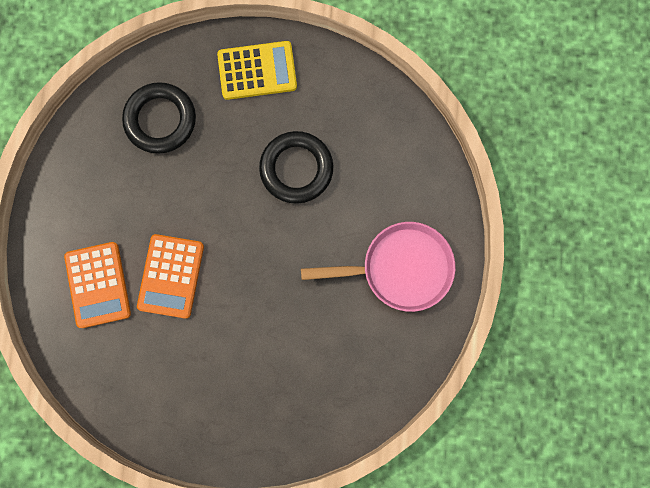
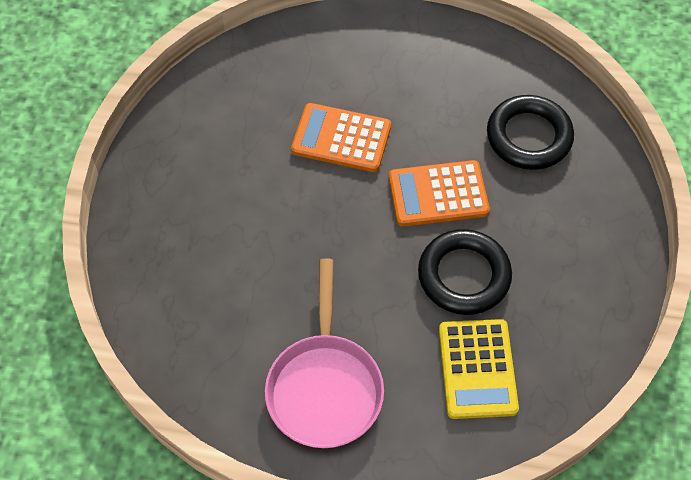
camera: 95 degrees right, 20 degrees down
orange calculator [64,242,131,328] -> orange calculator moved to [389,160,490,227]
yellow calculator [217,41,297,100] -> yellow calculator moved to [439,319,519,419]

